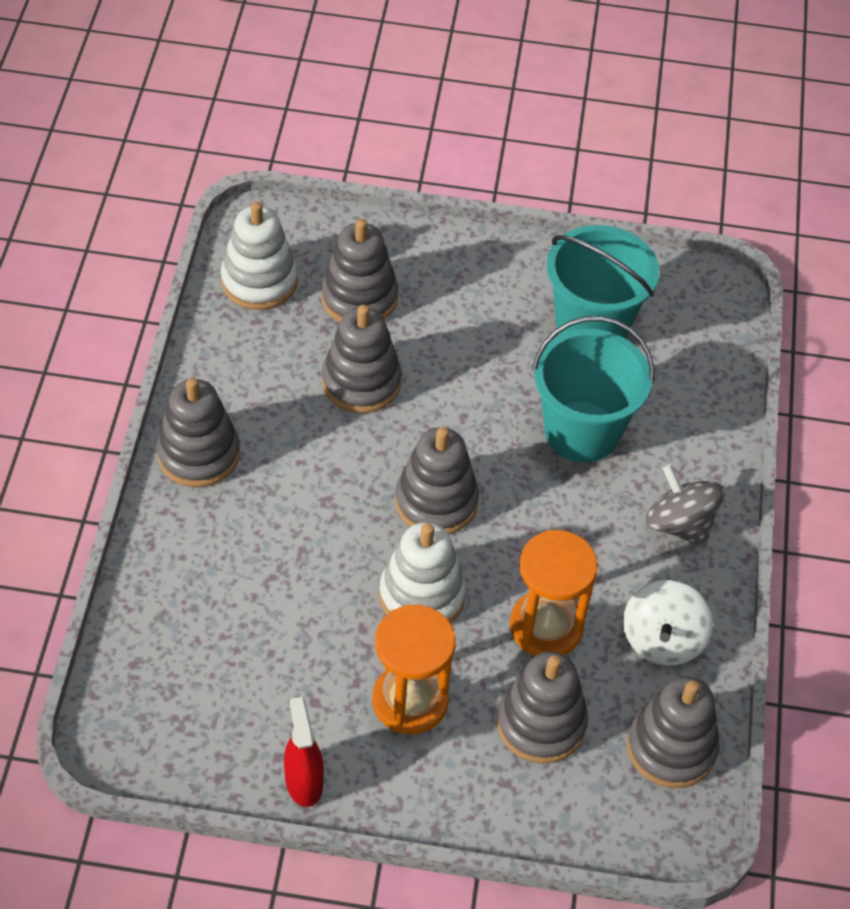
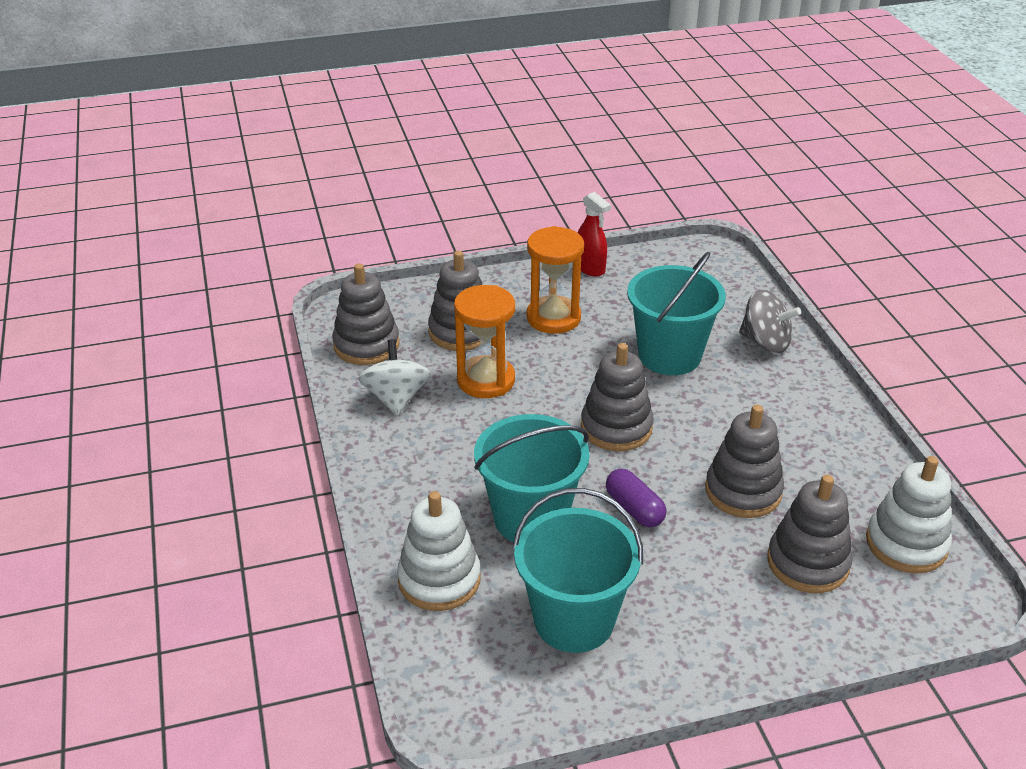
camera: 160 degrees right, 15 degrees down
grey stacking toy [156,378,240,487] -> none
white stacking toy [379,522,466,623] -> white stacking toy moved to [397,491,481,611]
grey spinning top [645,464,725,547] -> grey spinning top moved to [739,289,801,354]
none -> purple capsule [606,469,666,527]
none -> turquoise bucket [627,252,726,375]

